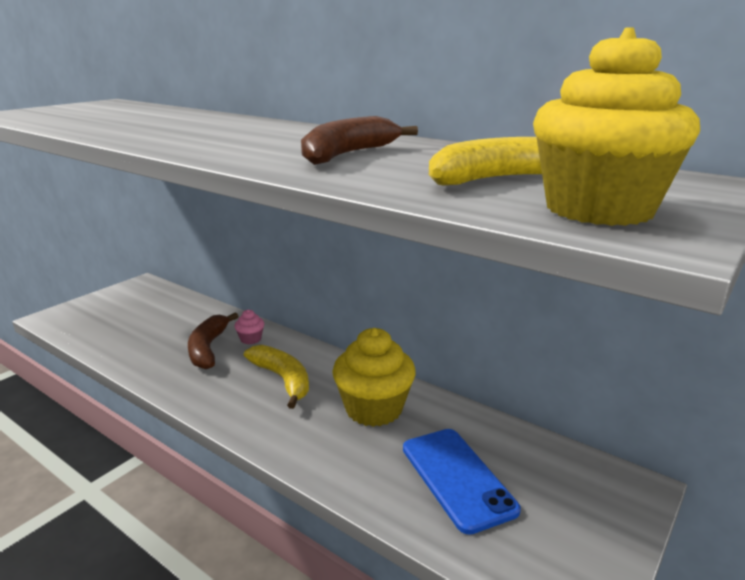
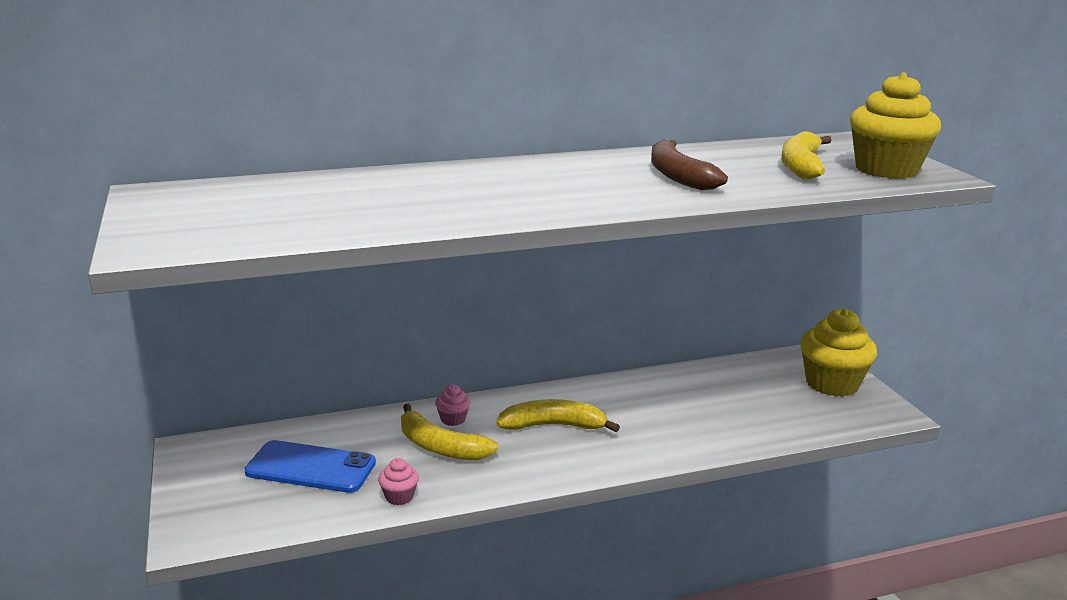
camera: 55 degrees left, 0 degrees up
brown banana [188,312,239,369] -> yellow banana [401,404,499,460]
yellow cupcake [332,328,416,427] -> yellow cupcake moved to [800,308,877,397]
blue phone [403,429,521,535] -> blue phone moved to [244,440,376,493]
none -> pink cupcake [378,458,419,505]

